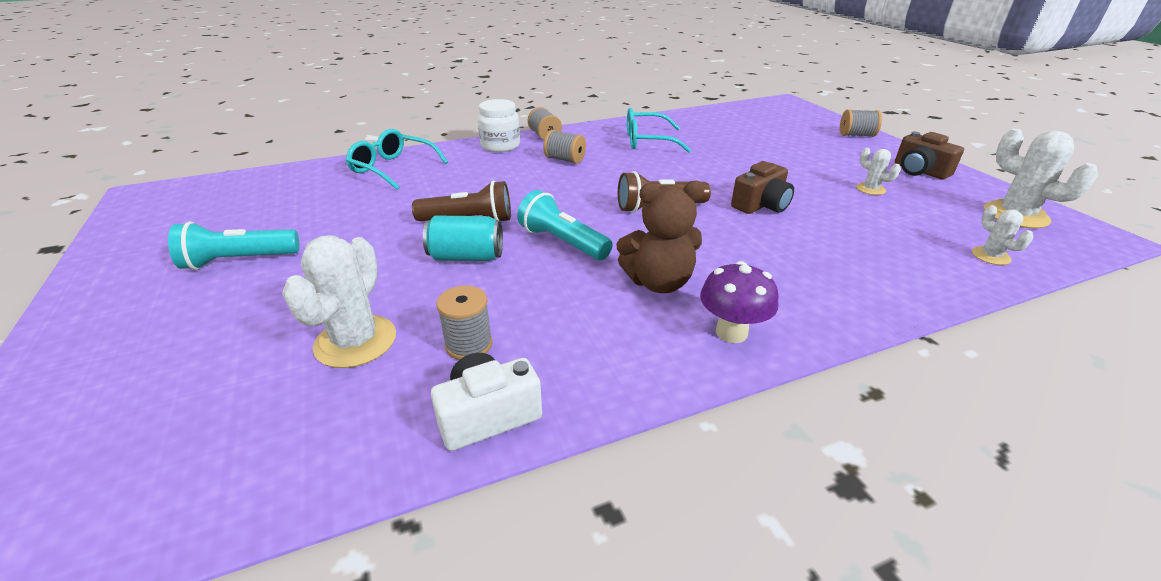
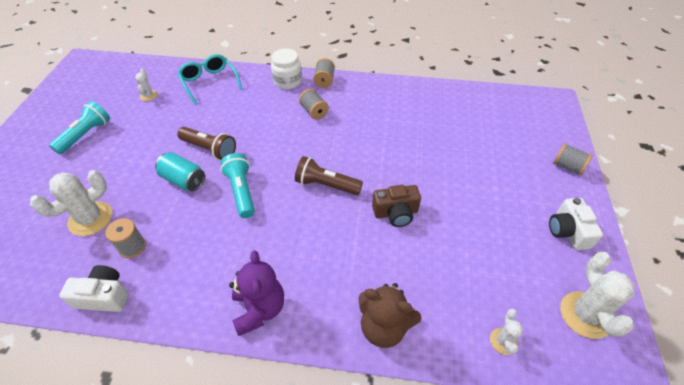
camera: 30 degrees right, 15 degrees up
turquoise flashlight [168,221,300,270] -> turquoise flashlight turned 105 degrees clockwise [49,101,110,154]
brown teddy bear [616,180,705,293] -> brown teddy bear moved to [359,283,421,348]
turquoise glasses [627,108,691,153] -> none
purple mushroom [700,261,778,343] -> purple teddy bear [229,250,284,336]
white cactus [856,148,901,195] -> white cactus moved to [135,69,158,101]
brown camera [895,131,964,179] -> white camera [549,198,603,250]

